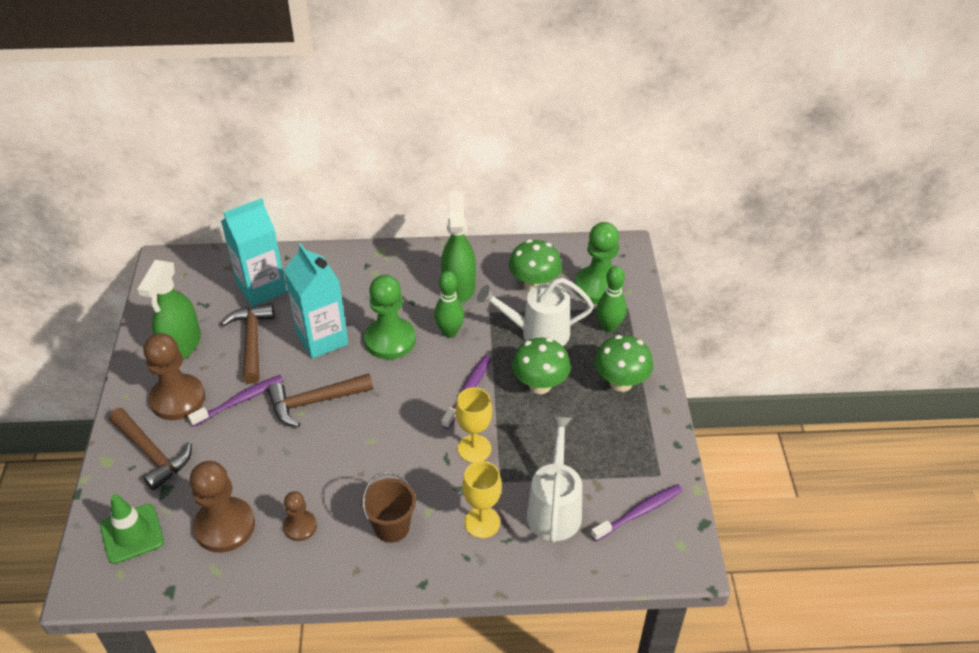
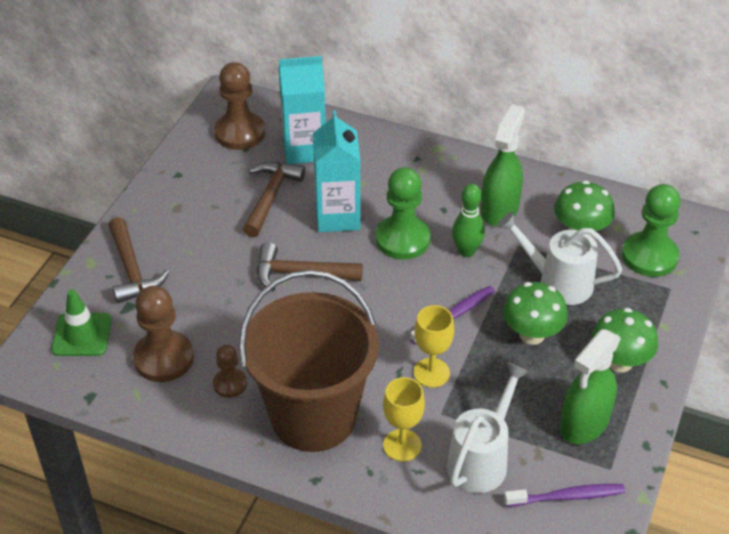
camera: 25 degrees right, 0 degrees up
green spray bottle [137,260,201,359] -> green spray bottle moved to [560,329,621,444]
brown pawn [144,333,205,420] -> brown pawn moved to [214,62,265,150]
purple toothbrush [188,375,284,427] -> none
brown bucket [361,472,416,543] -> brown bucket [239,270,379,452], size x2.33
green bowling pin [597,266,627,332] -> none

